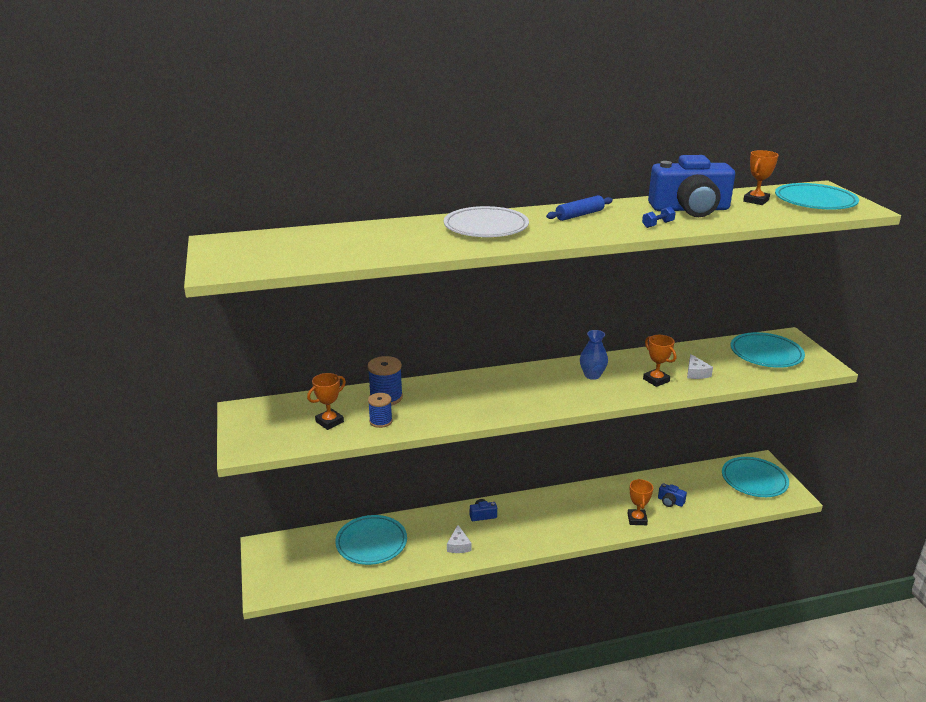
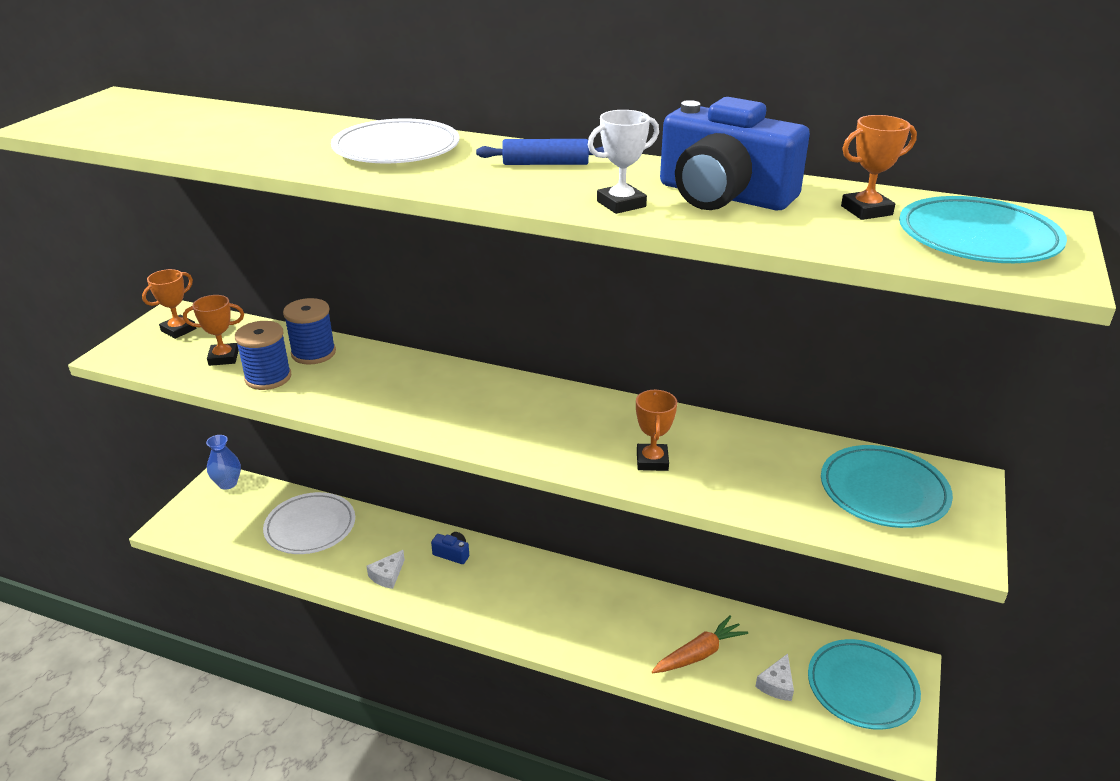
camera: 35 degrees right, 5 degrees up
turquoise plate [335,515,407,565] -> white plate [263,492,355,554]
blue spool [368,393,392,428] -> blue spool [235,321,292,390], size x1.50
blue vase [580,330,608,380] -> blue vase moved to [206,435,241,490]
orange trophy [627,479,653,525] -> orange trophy moved to [142,269,196,339]
blue dumbbell [642,207,676,228] -> white trophy [588,110,659,214]
blue camera [658,483,687,507] -> orange carrot [652,616,748,673]
white cheese [687,354,713,379] -> white cheese moved to [755,653,794,701]

